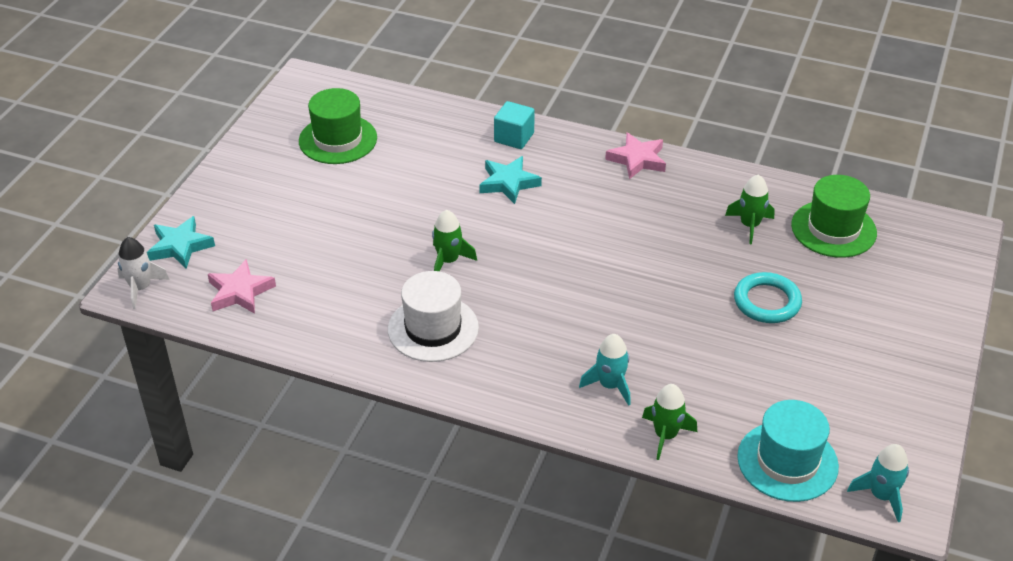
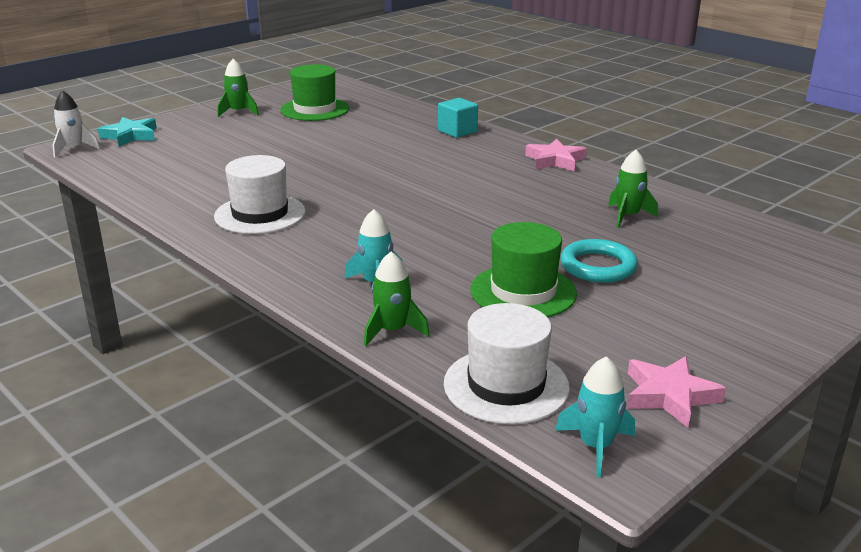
camera: 25 degrees right, 15 degrees down
pink star [208,259,276,314] -> pink star moved to [627,356,726,428]
green rocket [432,210,477,271] -> green rocket moved to [217,59,259,117]
turquoise star [479,156,542,204] -> none
turquoise hat [737,400,839,502] -> white hat [444,303,570,424]
green hat [791,175,877,258] -> green hat moved to [470,222,577,317]

